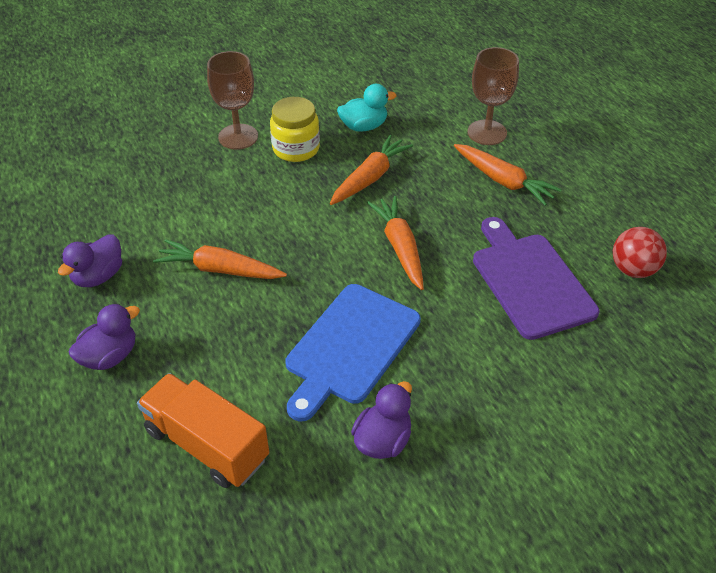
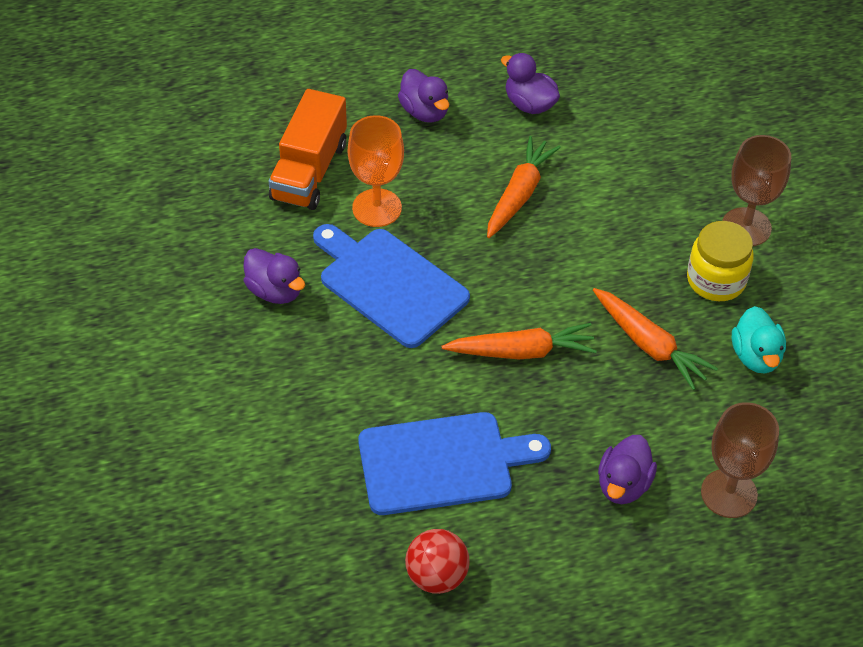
camera: 100 degrees right, 5 degrees up
orange truck [137,373,269,488] -> orange truck turned 150 degrees clockwise [268,89,347,210]
orange carrot [454,144,562,206] -> purple duck [598,435,657,504]
purple cutting board [473,217,600,340] -> blue cutting board [358,412,551,515]
none -> orange goblet [348,115,404,227]

